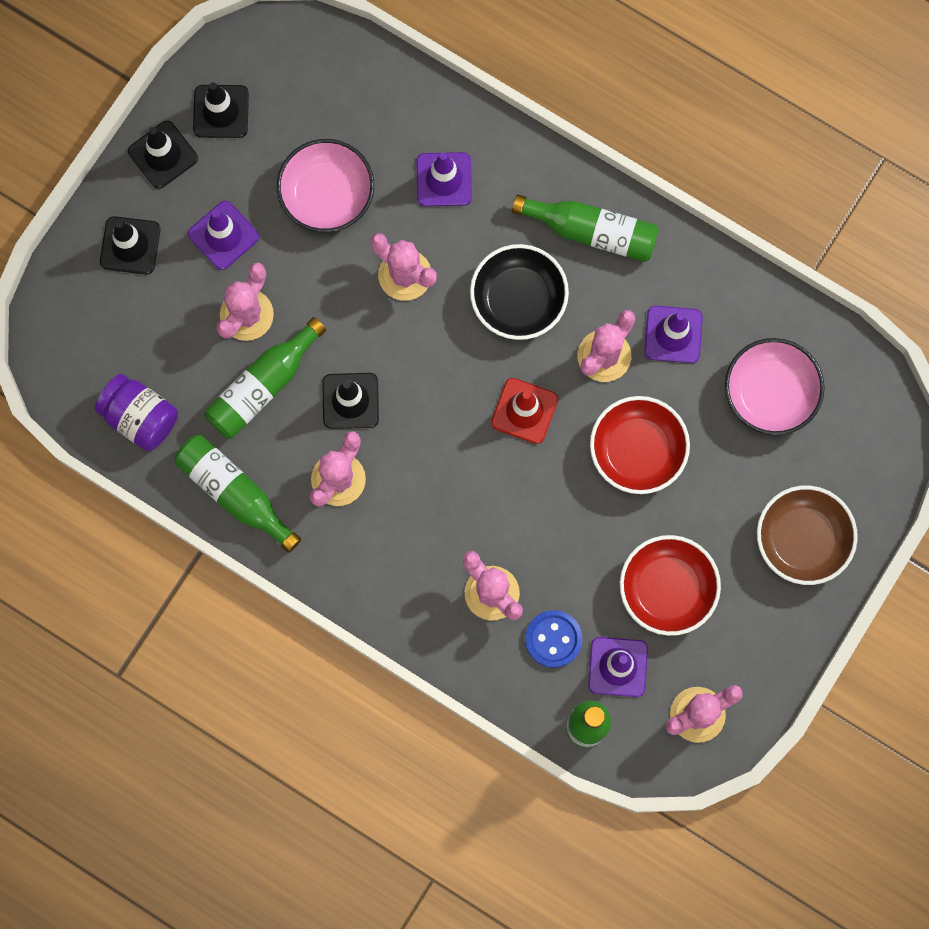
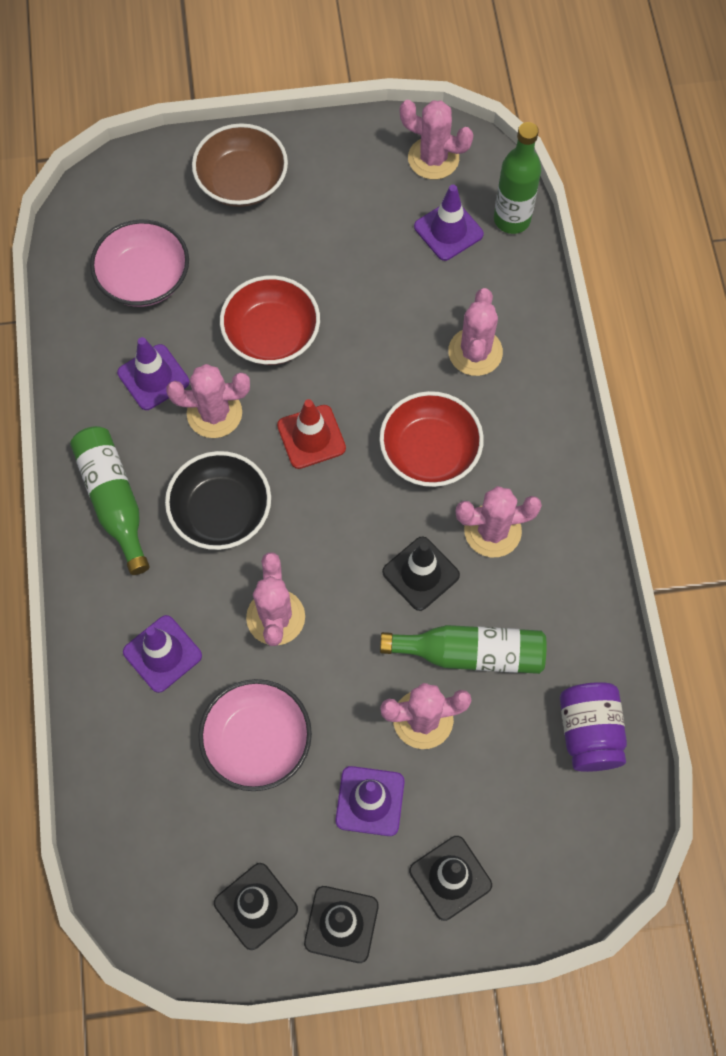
camera: 130 degrees left, 10 degrees down
green bottle [175,435,301,553] -> none
blue button [525,610,582,668] -> none
red bowl [620,535,721,636] -> red bowl moved to [379,391,484,487]

